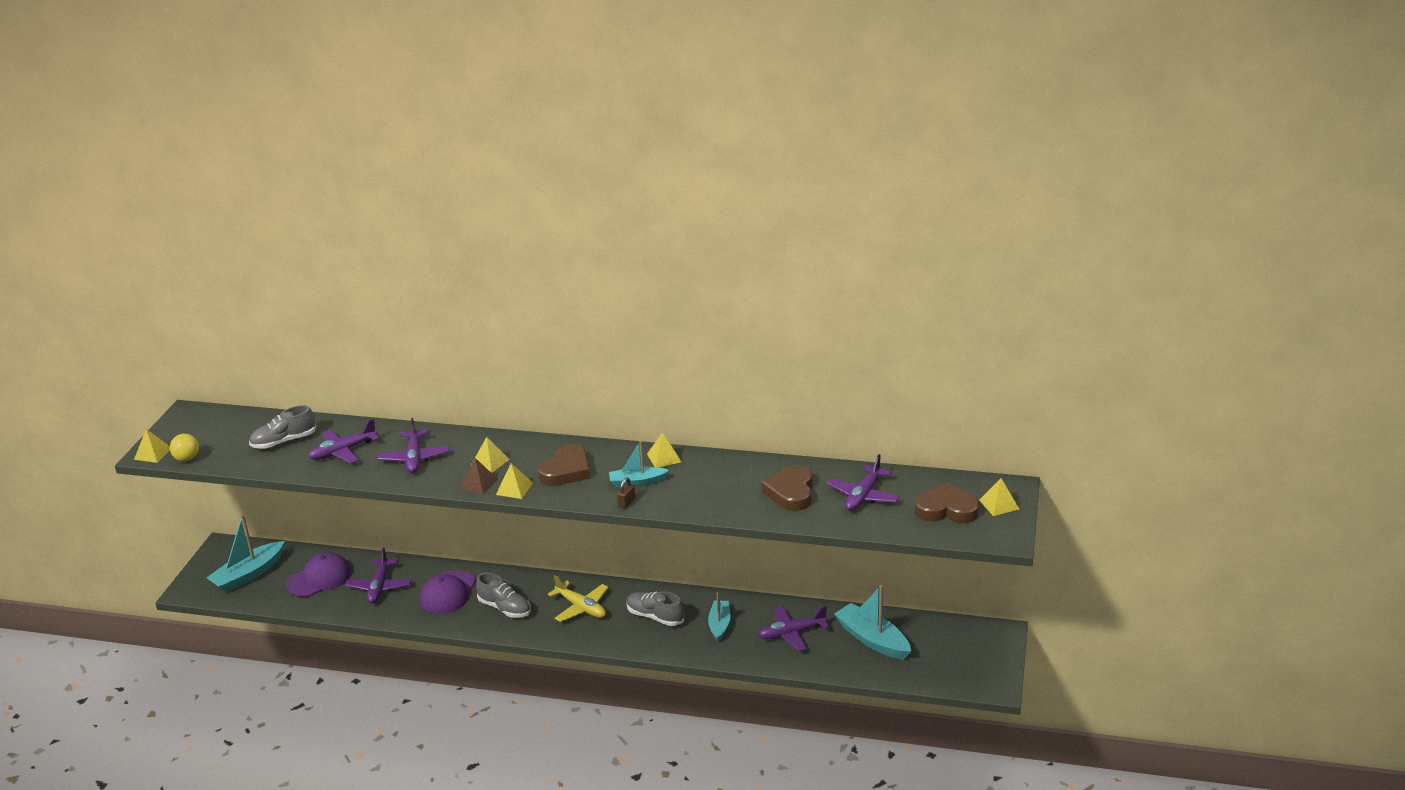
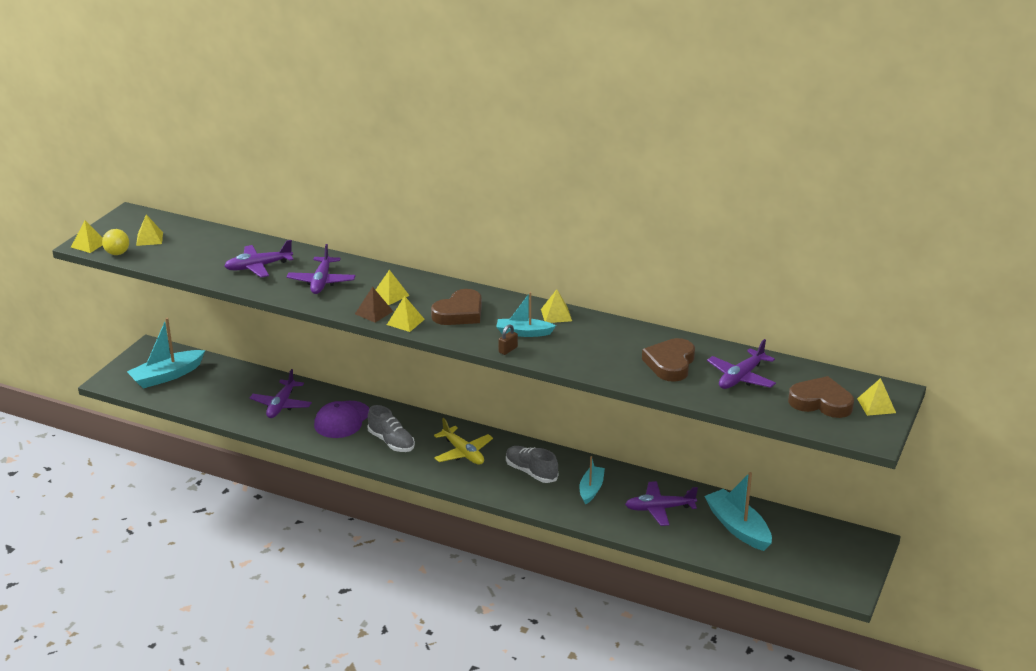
camera: 10 degrees right, 0 degrees up
grey shoe [249,405,316,449] -> none
purple cap [286,552,351,597] -> none
none -> yellow pyramid [136,215,163,246]

